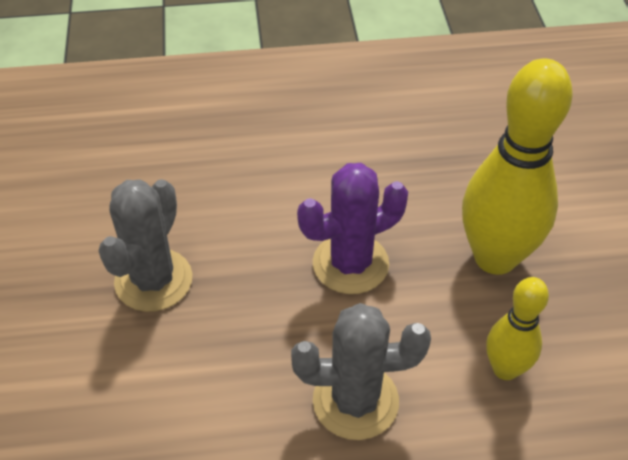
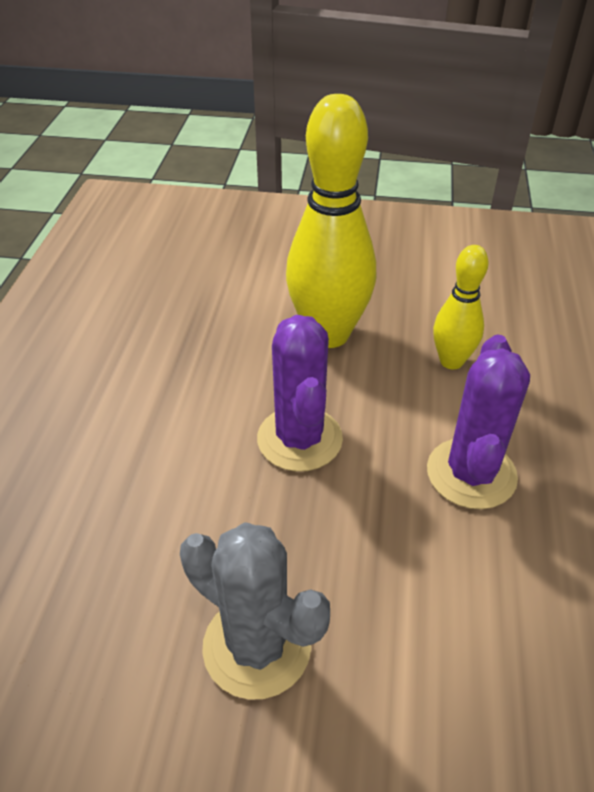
camera: 75 degrees left, 5 degrees down
grey cactus [291,303,431,440] -> purple cactus [427,334,530,509]

